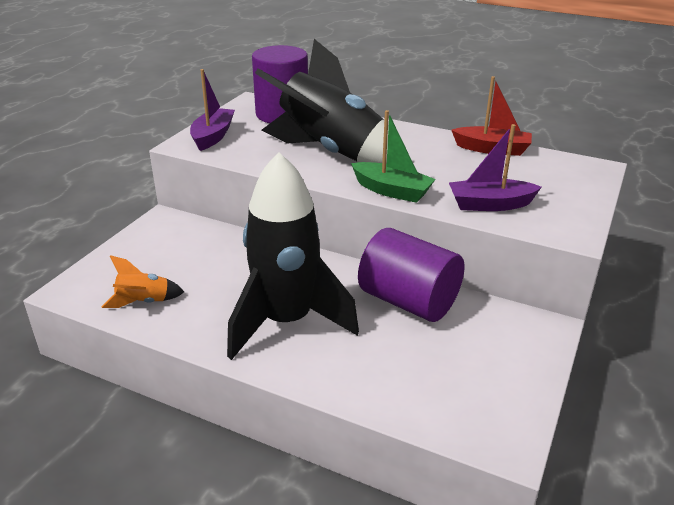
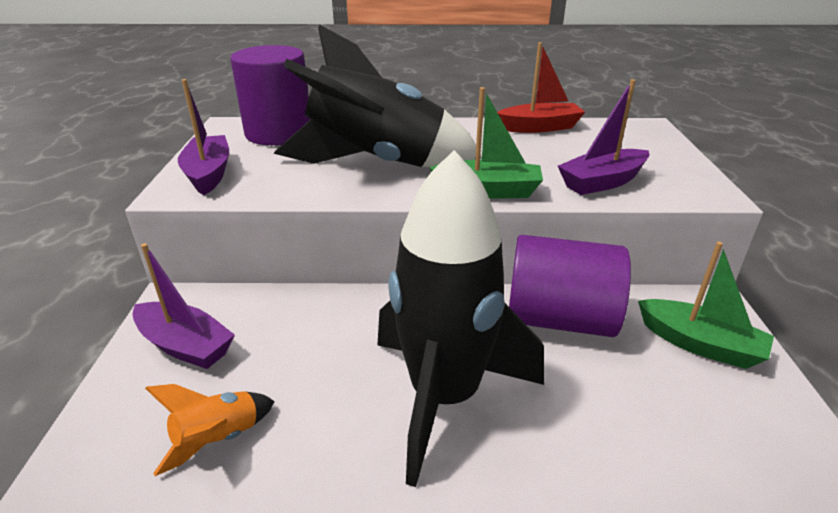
camera: 25 degrees left, 0 degrees up
none -> purple boat [132,243,235,369]
none -> green boat [638,242,774,369]

